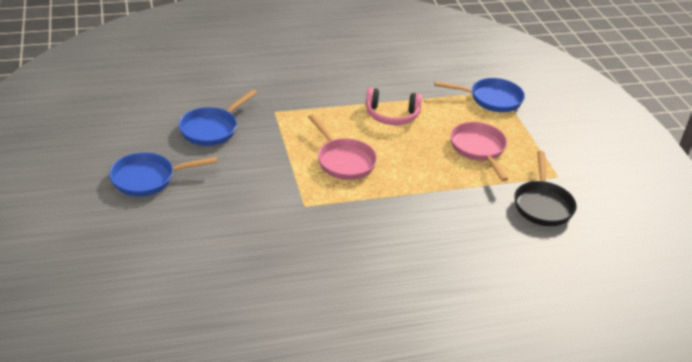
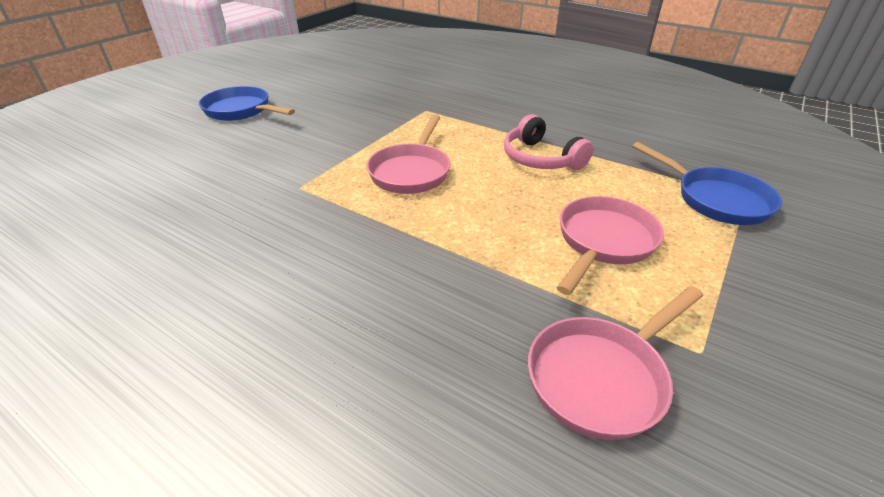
camera: 50 degrees right, 0 degrees up
blue pan [179,90,257,146] -> none
black pan [514,151,577,226] -> pink pan [528,286,703,440]

